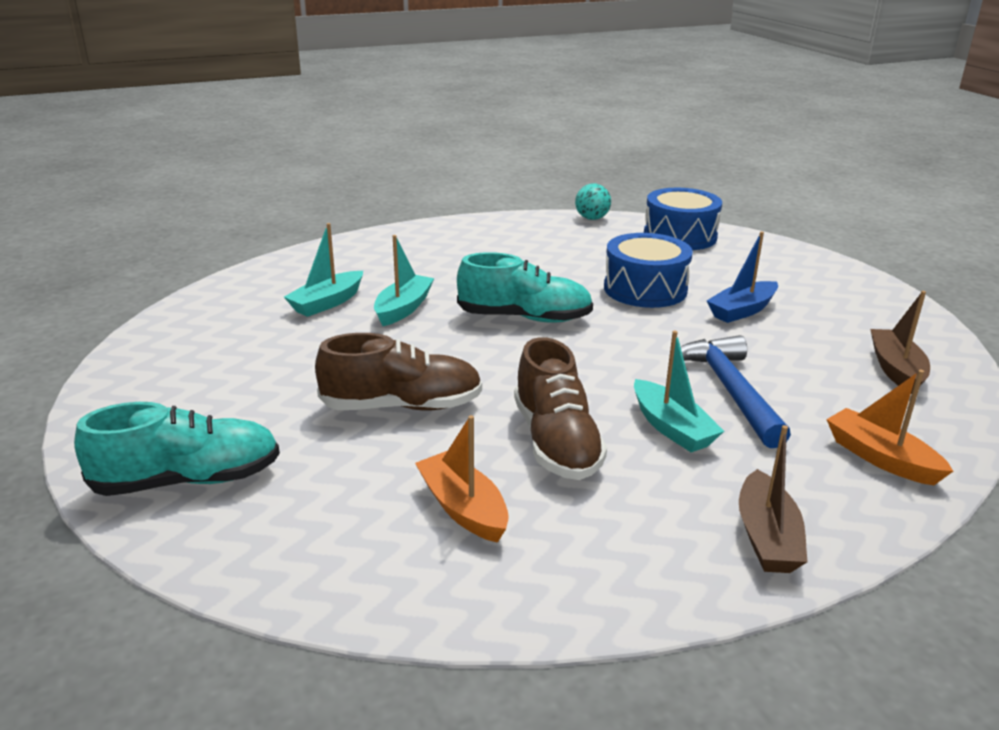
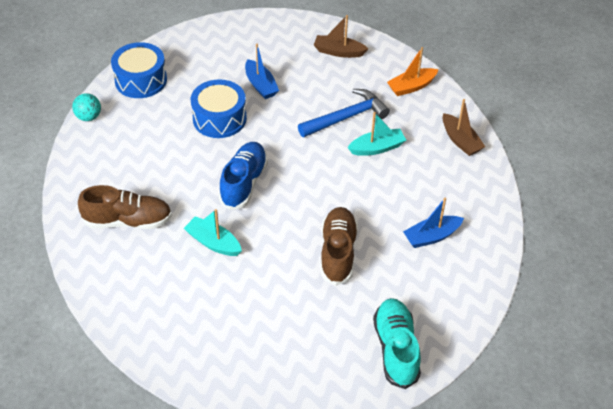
camera: 80 degrees left, 20 degrees up
turquoise boat [284,223,363,317] -> none
orange boat [415,415,509,543] -> blue boat [403,198,464,248]
turquoise shoe [457,252,593,323] -> blue shoe [219,142,268,210]
brown shoe [514,337,607,480] -> brown shoe moved to [78,185,172,229]
blue hammer [681,335,791,448] -> blue hammer turned 150 degrees clockwise [298,89,390,137]
brown boat [739,425,808,573] -> brown boat turned 45 degrees clockwise [442,99,485,156]

